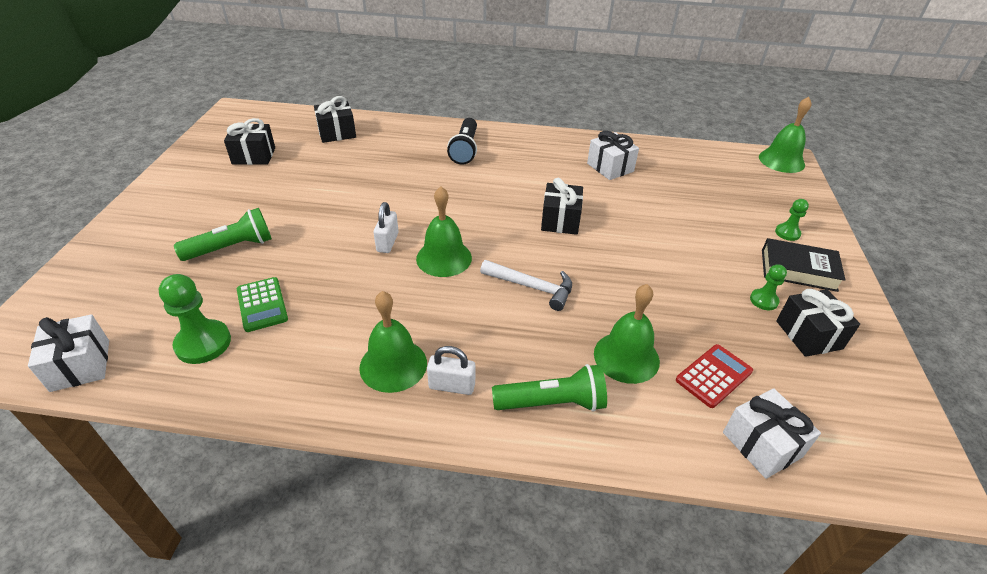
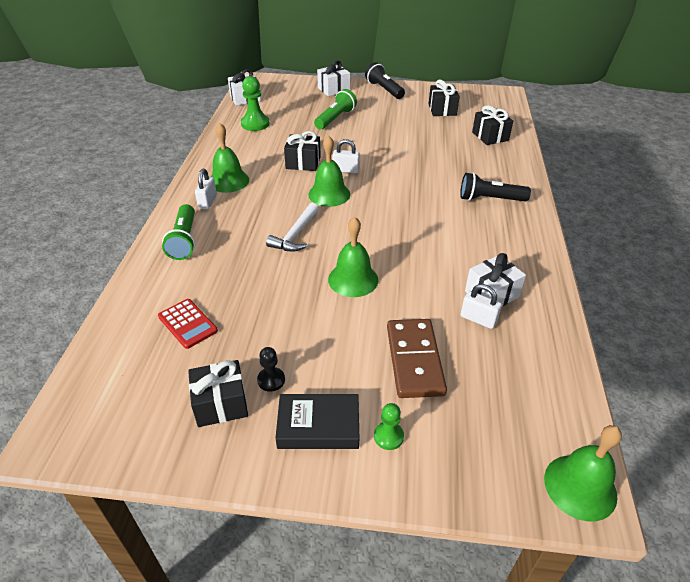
camera: 90 degrees right, 0 degrees up
green flashlight [174,208,272,261] -> green flashlight turned 120 degrees counterclockwise [314,89,357,129]
green calculator [237,277,288,332] -> none
black gift [541,178,583,235] -> black gift moved to [284,131,321,171]
green bell [594,284,660,384] -> green bell moved to [328,217,378,297]
white gift [723,388,821,479] -> white gift moved to [317,60,350,96]
green pawn [750,264,787,310] -> black pawn [257,347,285,392]
black book [762,238,845,292] -> black book turned 75 degrees clockwise [275,394,359,449]
none -> black flashlight [365,62,405,99]
none -> brown domino [387,319,447,398]
none -> white padlock [461,284,502,329]

